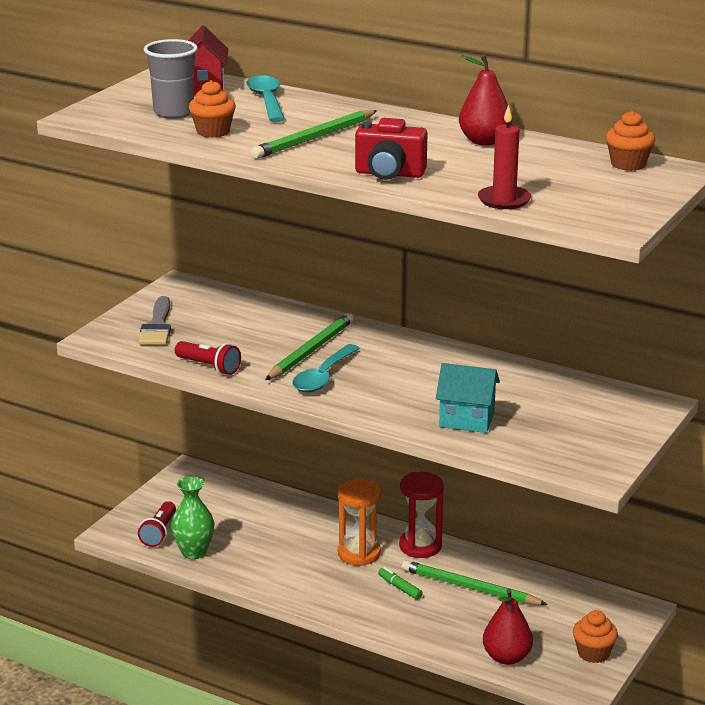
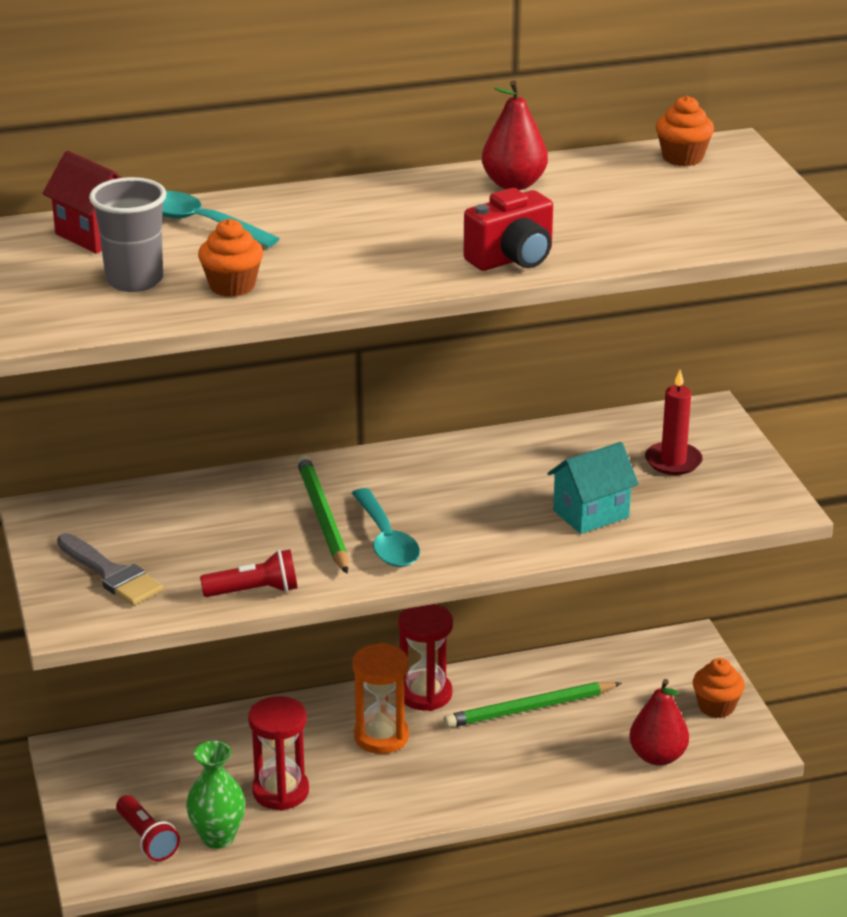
camera: 45 degrees left, 5 degrees up
green pencil [251,110,377,159] -> none
green marker [378,567,423,600] -> none
red candle [478,105,531,209] -> red candle moved to [645,370,703,475]
none -> red hourglass [248,696,309,811]

